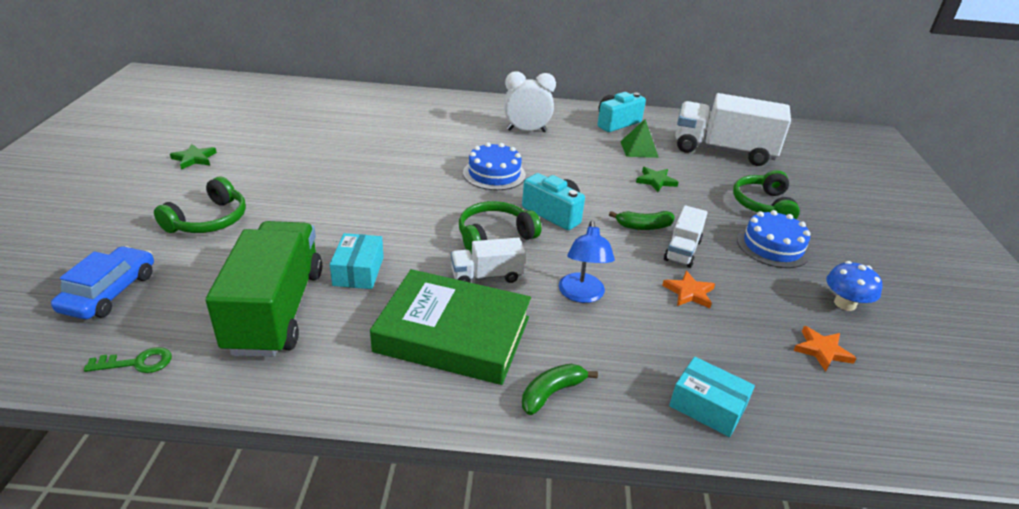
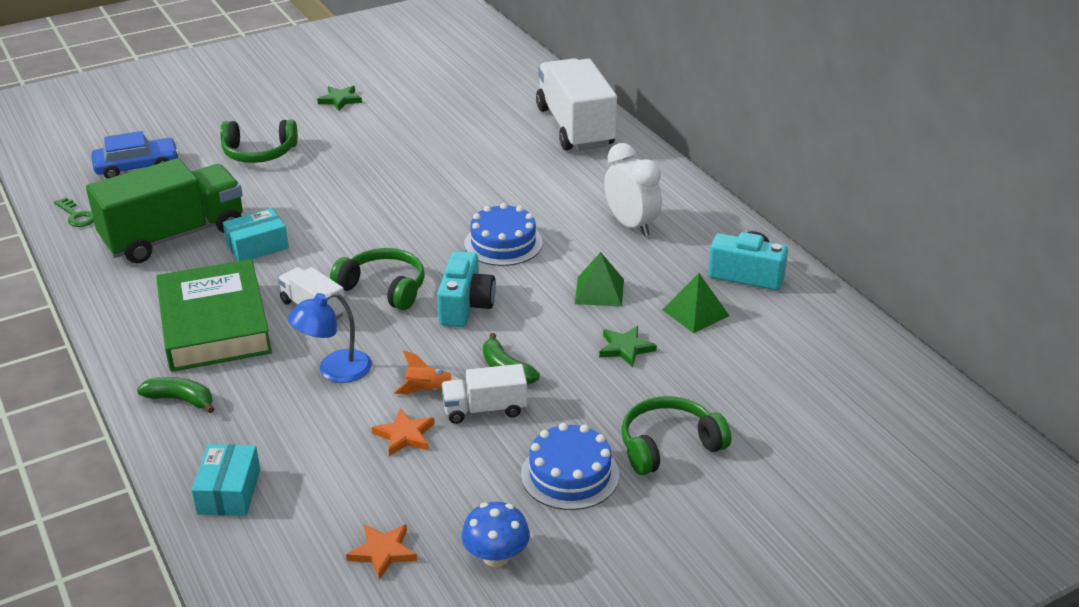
camera: 60 degrees right, 0 degrees up
white truck [675,93,791,166] -> white truck moved to [536,58,617,151]
none -> orange rocket [394,350,466,395]
none -> green pyramid [575,252,624,307]

